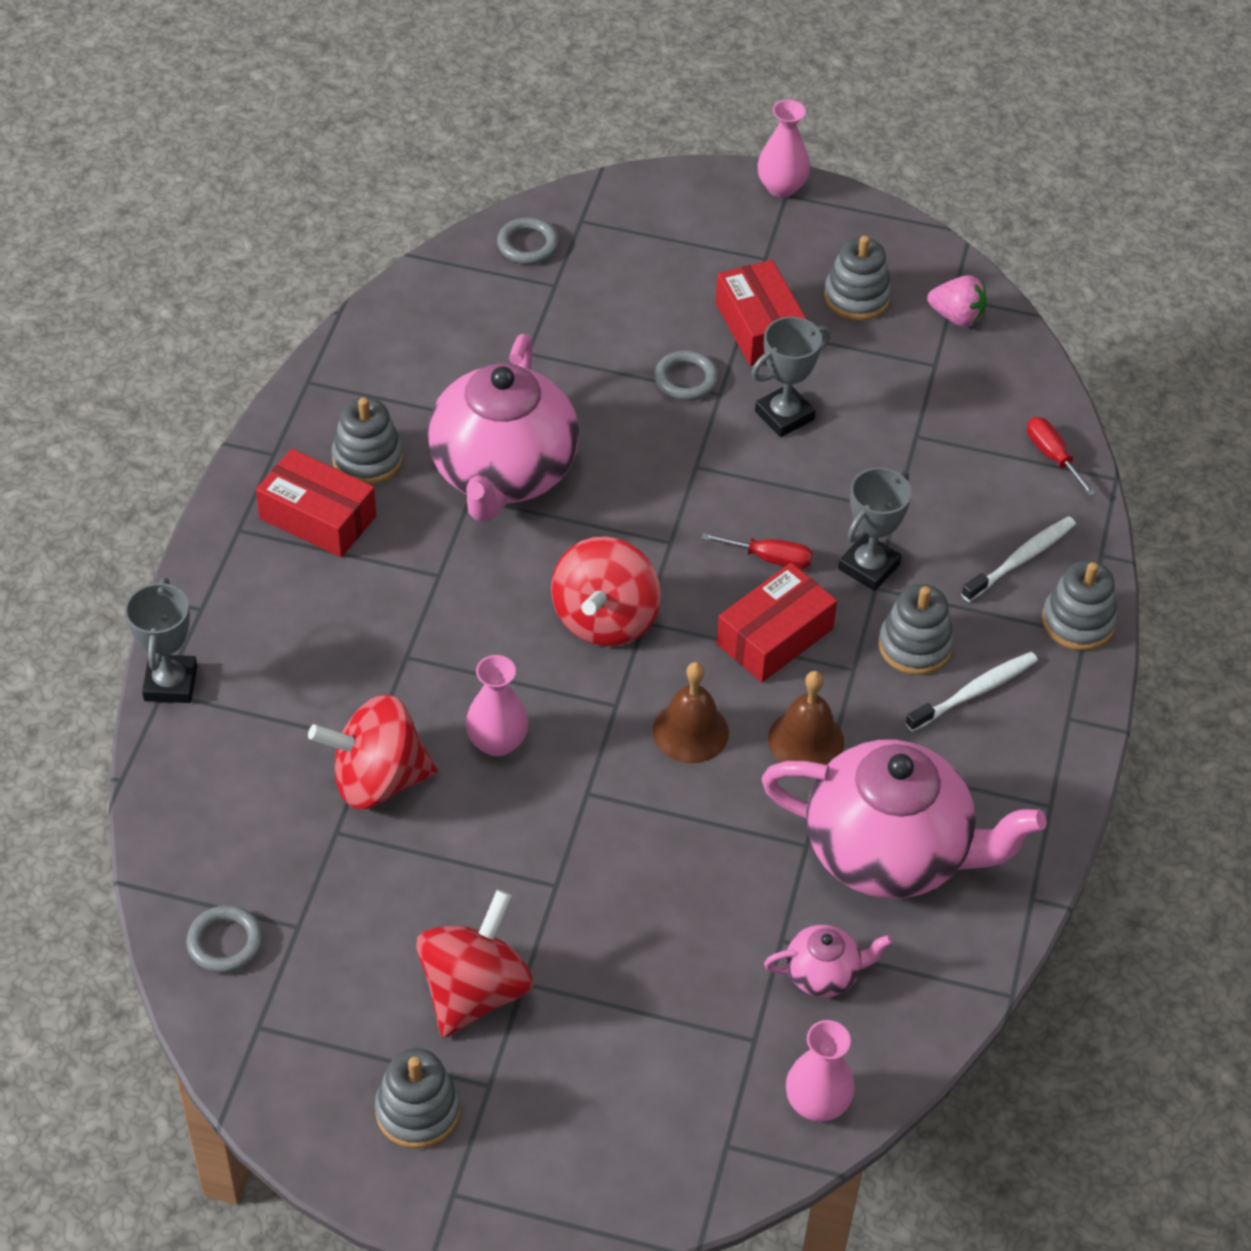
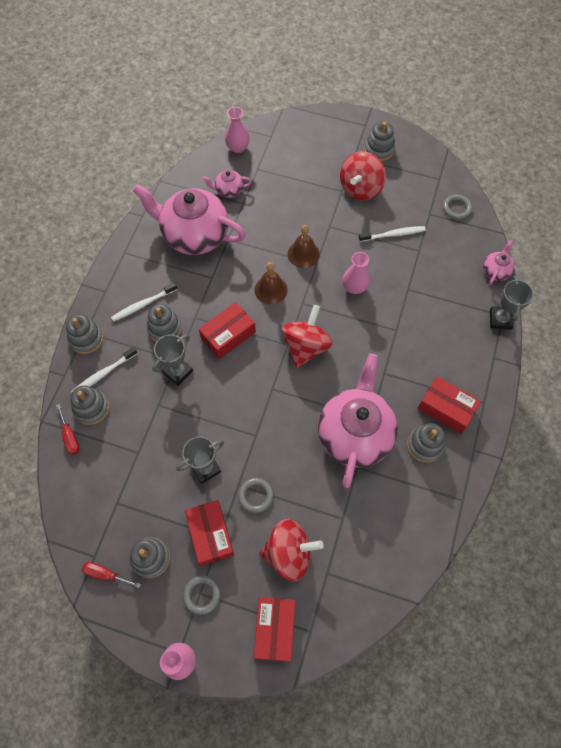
camera: 175 degrees left, 15 degrees up
red spinning top [308,695,437,809] -> red spinning top moved to [259,519,324,581]
grey ring [497,217,559,264] -> grey ring moved to [183,575,221,615]
red screwdriver [701,533,813,569] -> red screwdriver moved to [82,562,141,588]
brown bell [768,671,844,765] -> brown bell moved to [287,225,320,268]
pink strawberry [927,275,987,327] -> none
none -> grey stacking toy [70,385,109,425]
none -> red box [254,597,295,662]
none -> white toothbrush [359,226,426,242]
none -> pink teapot [483,240,515,285]

